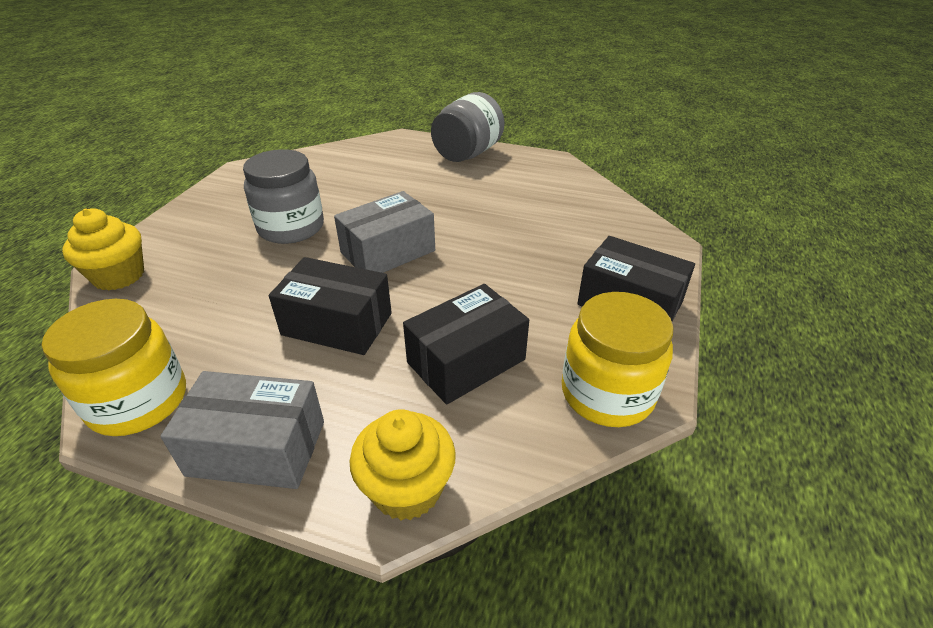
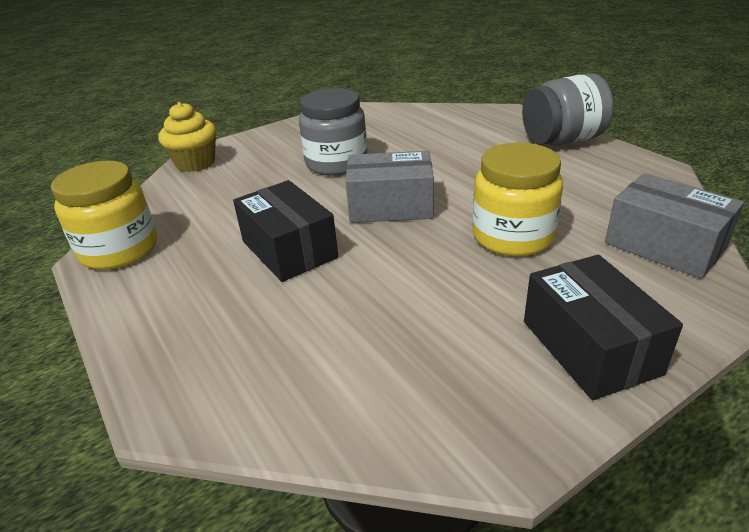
camera: 40 degrees right, 5 degrees down
grey box [160,371,324,489] -> grey box moved to [605,173,744,279]
yellow cupcake [350,409,456,521] -> none
black box [403,284,529,405] -> none
yellow jar [562,292,673,427] -> yellow jar moved to [472,143,563,256]

